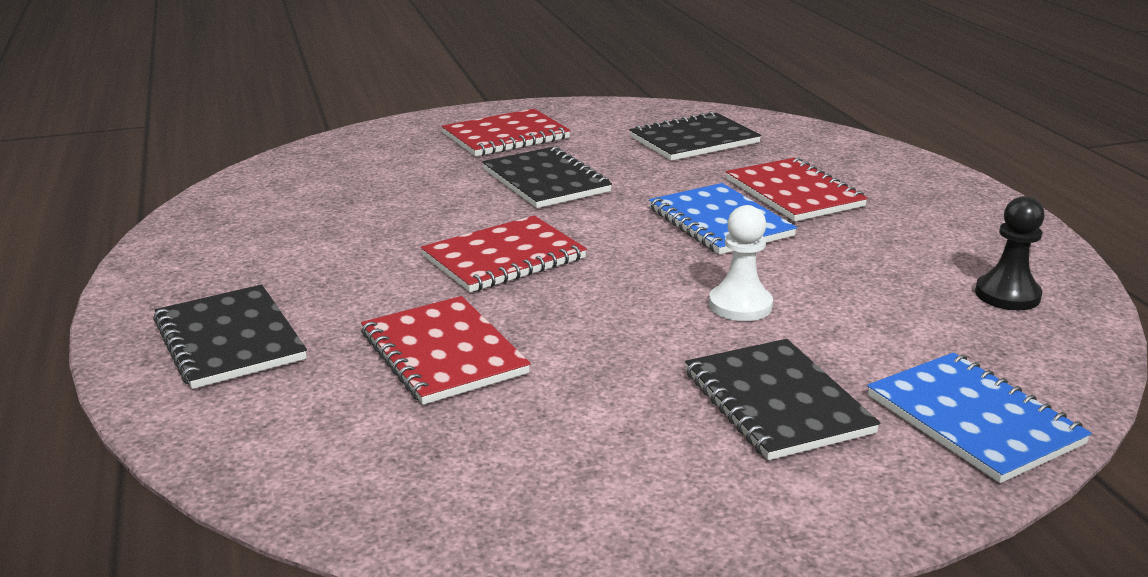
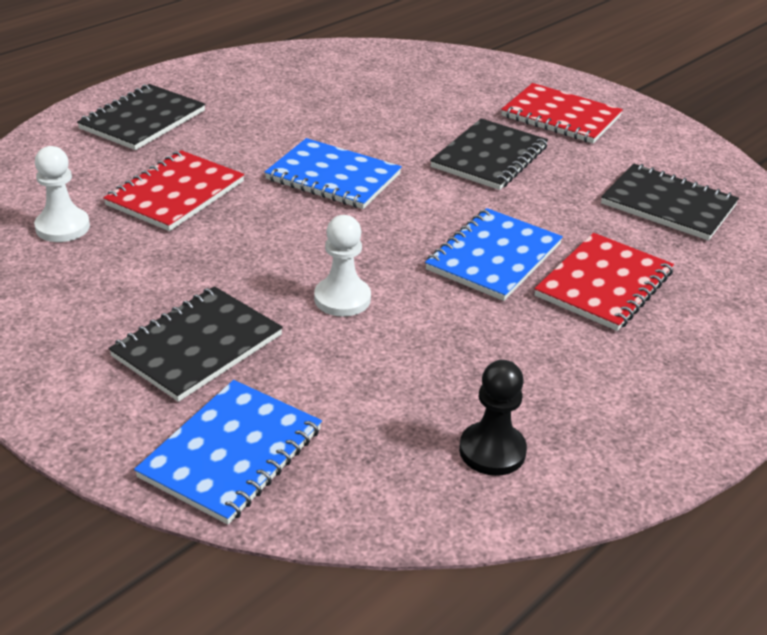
camera: 60 degrees right, 10 degrees up
red notebook [421,215,587,292] -> blue notebook [265,138,402,209]
none -> white pawn [34,146,90,242]

